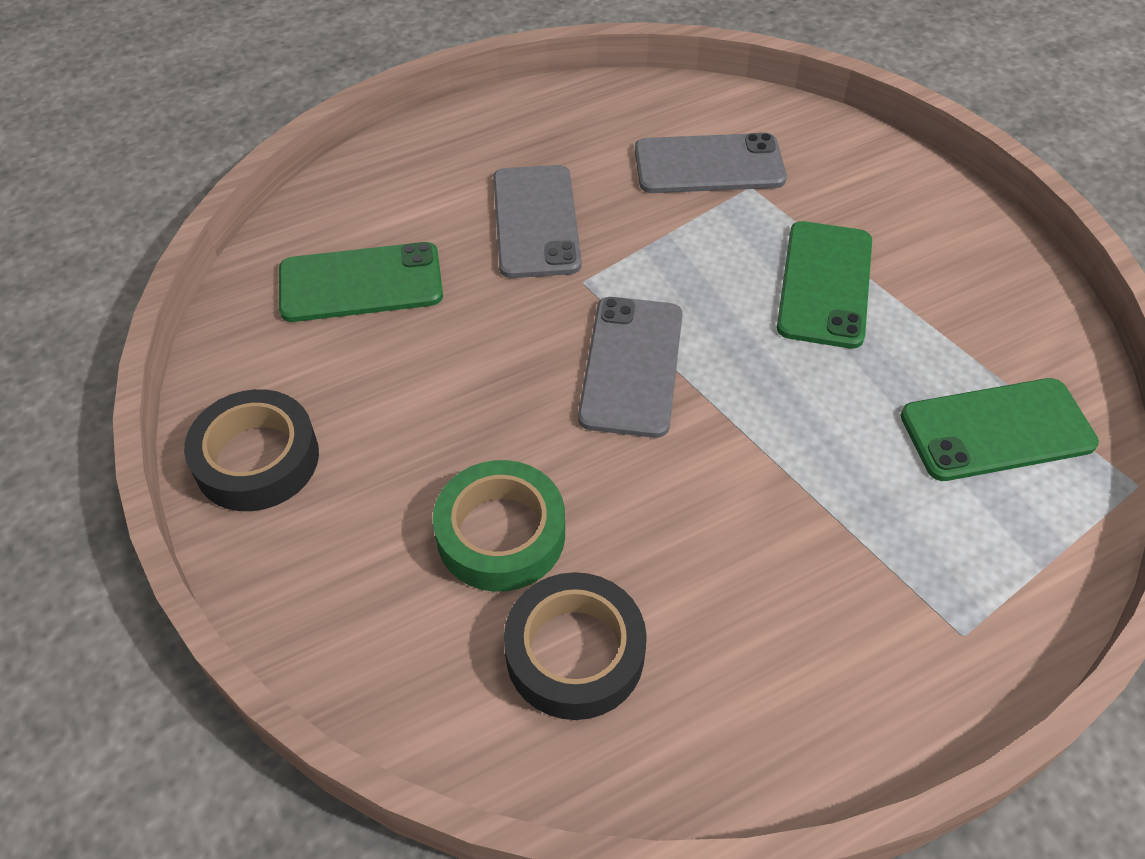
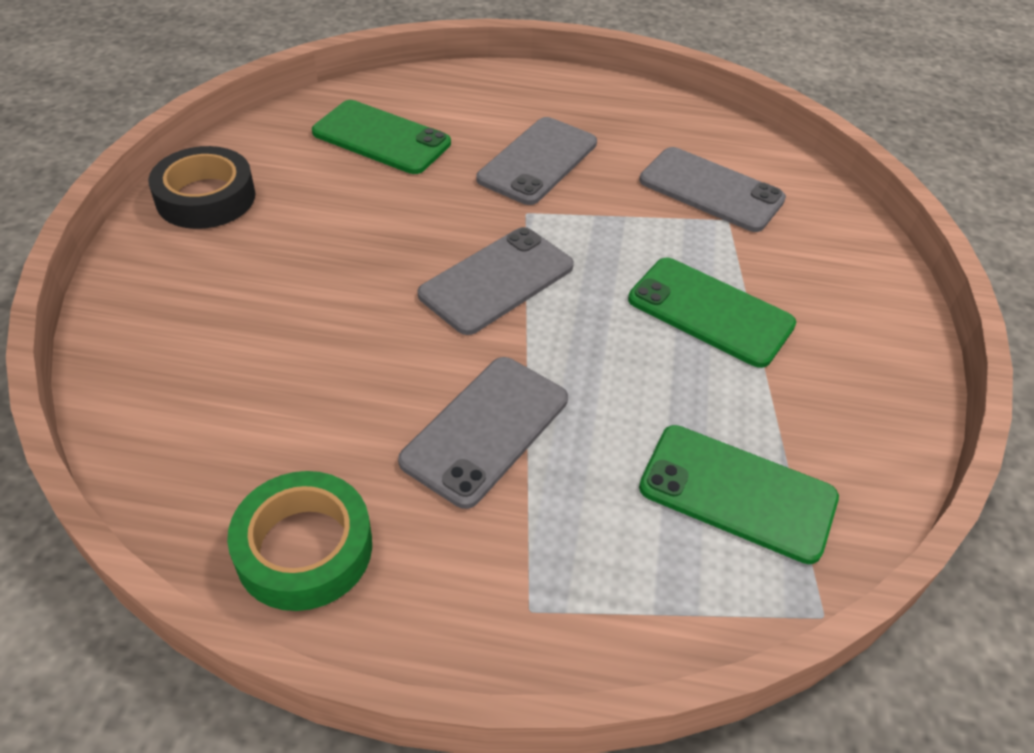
camera: 35 degrees right, 5 degrees down
green tape [433,460,565,592] -> green tape moved to [227,471,372,611]
black tape [504,572,647,720] -> none
green phone [777,221,872,349] -> green phone turned 75 degrees clockwise [628,258,796,368]
none -> grey phone [398,357,568,509]

